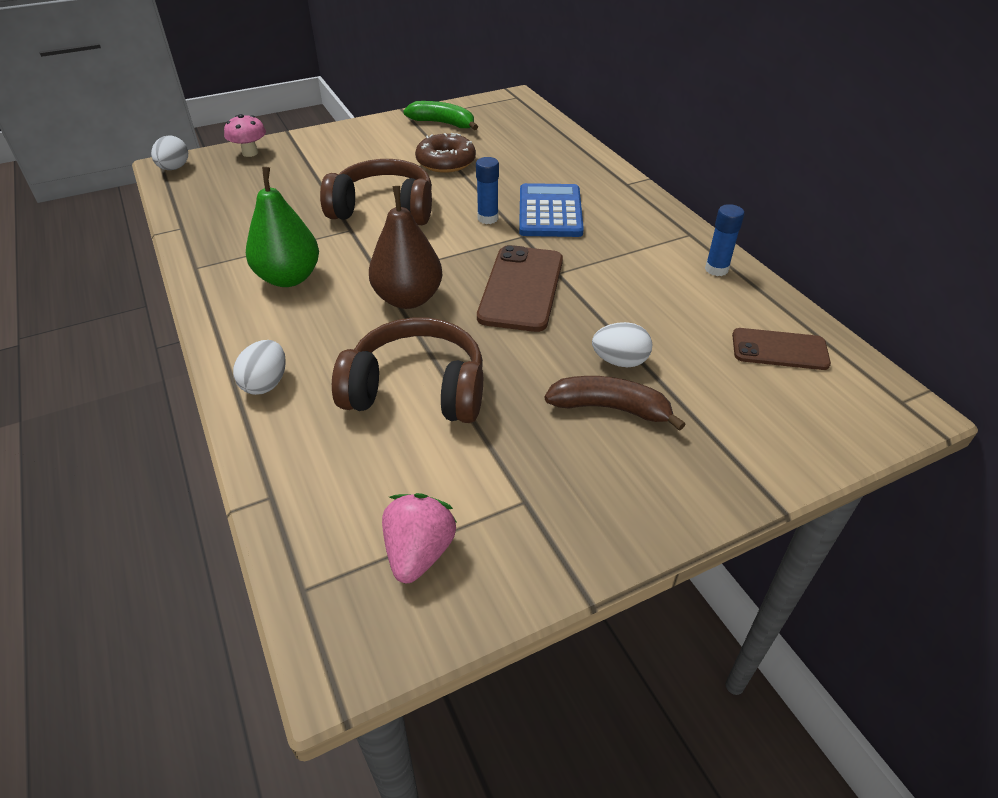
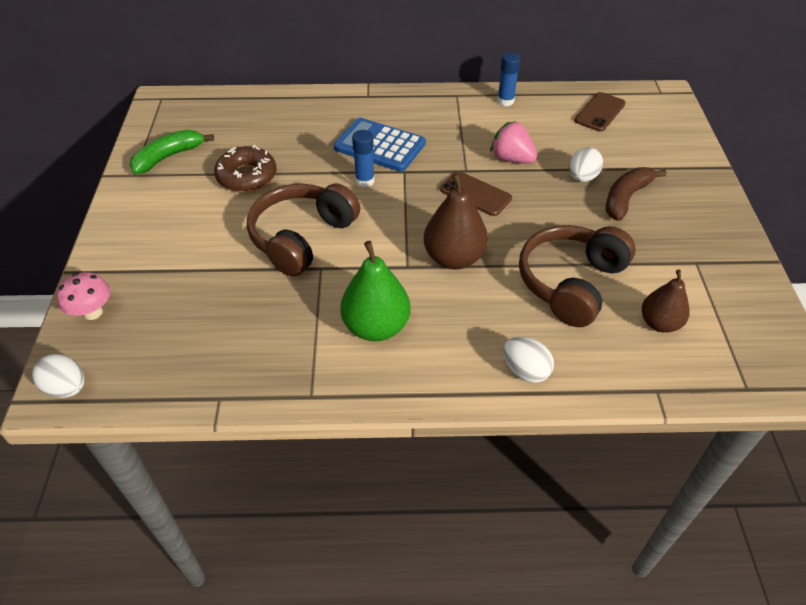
camera: 65 degrees left, 5 degrees up
pink strawberry [382,493,456,583] -> pink strawberry moved to [490,121,537,163]
brown phone [477,245,563,332] -> brown phone [440,171,512,216], size x0.64
none -> brown pear [642,269,689,333]

